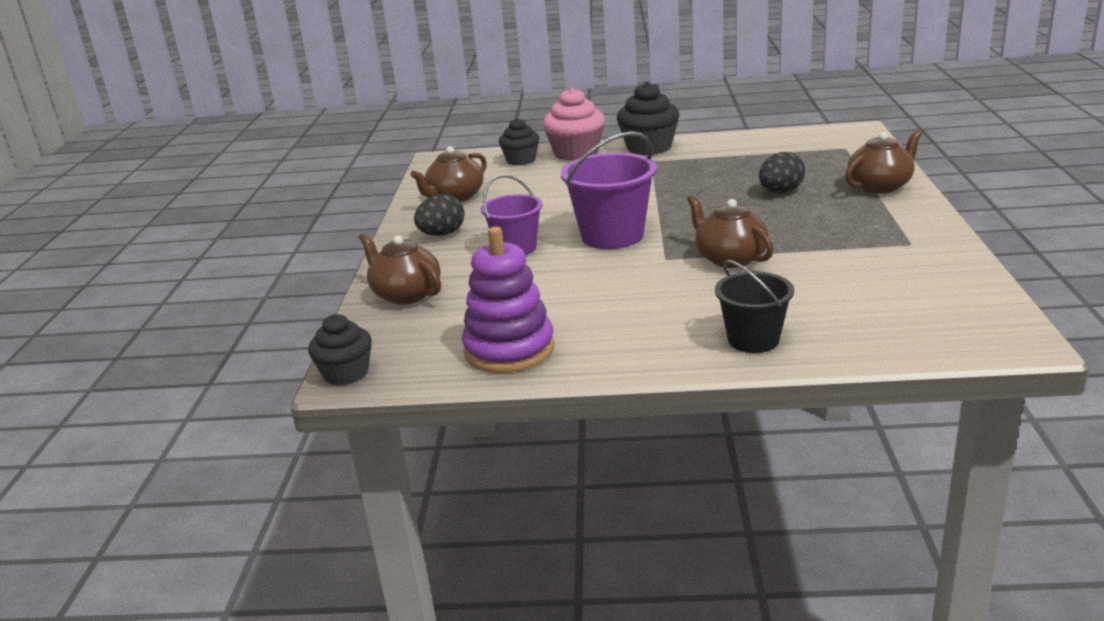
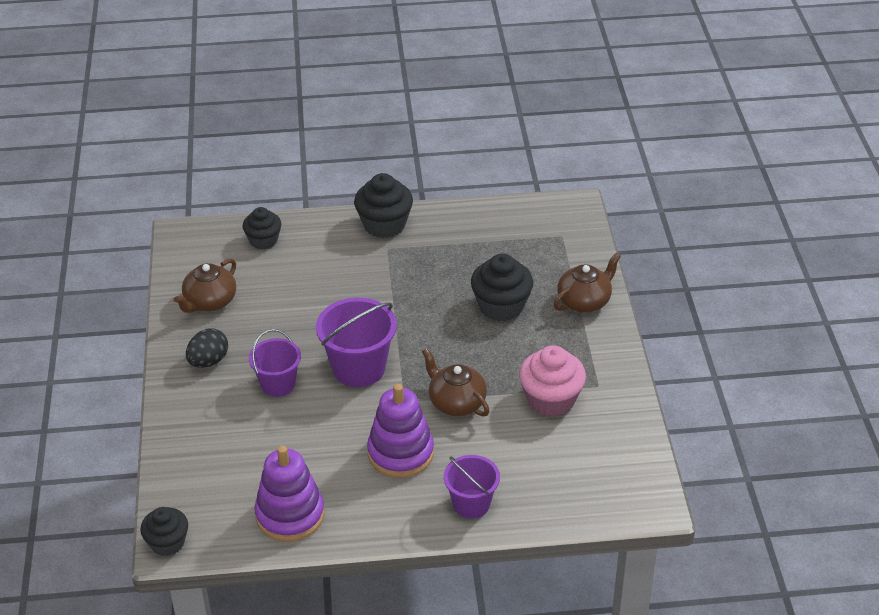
camera: 10 degrees left, 15 degrees up
brown teapot [359,233,441,305] -> none
pink cupcake [543,88,605,161] -> pink cupcake moved to [519,345,586,417]
black bucket [715,260,794,353] -> purple bucket [444,455,500,518]
black egg [759,152,805,193] -> black cupcake [471,253,533,321]
none -> purple stacking toy [367,384,434,478]

